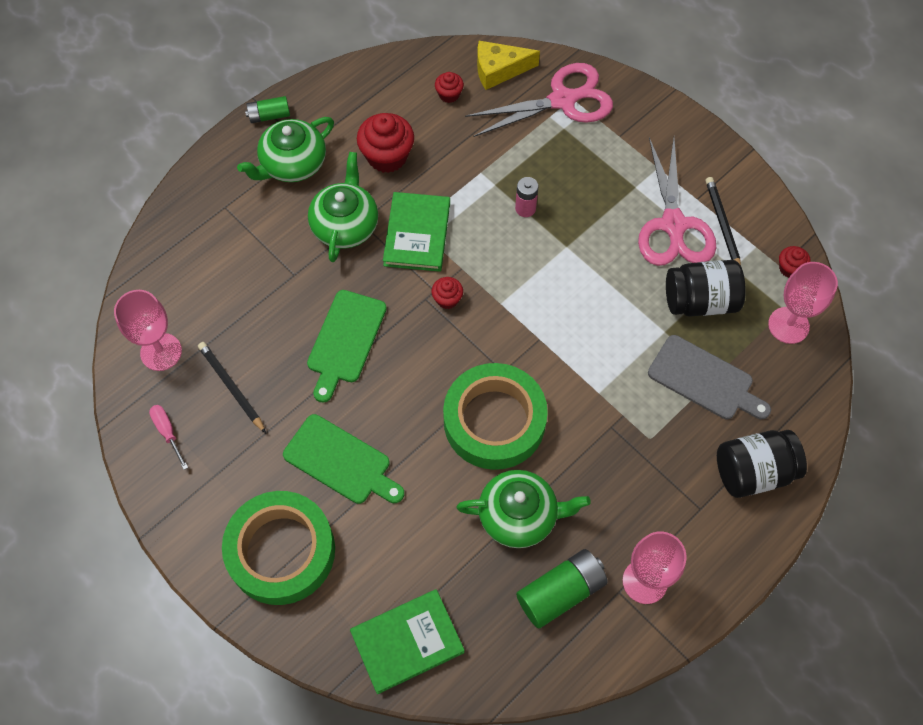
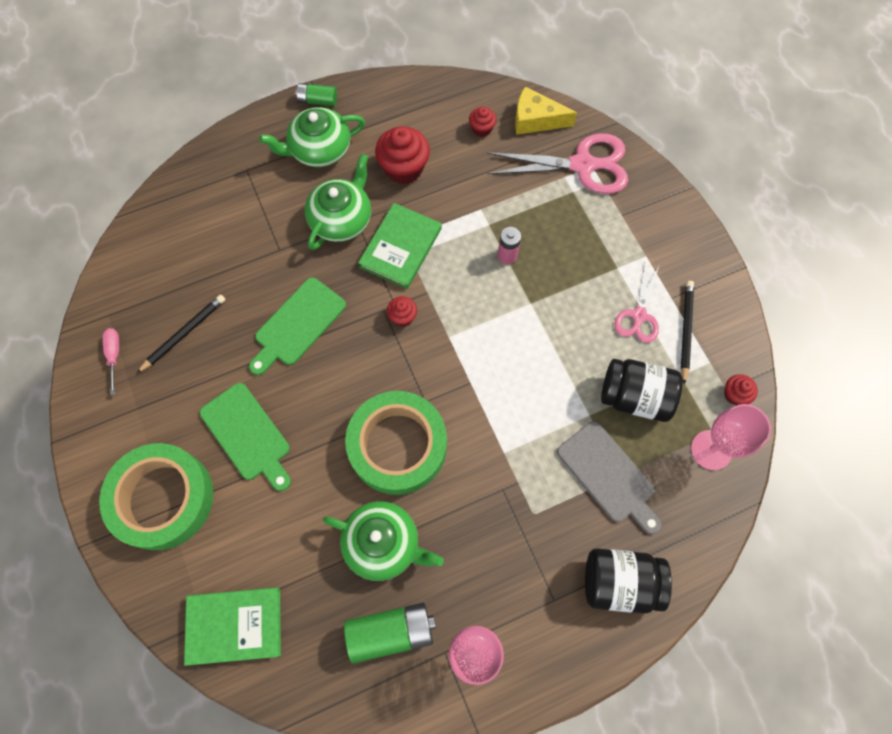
camera: 20 degrees right, 5 degrees up
pink goblet [114,290,182,371] -> none
black pencil [198,342,266,433] -> black pencil turned 60 degrees clockwise [137,294,225,373]
pink scissors [638,137,716,266] -> pink scissors [614,264,659,343], size x0.58

